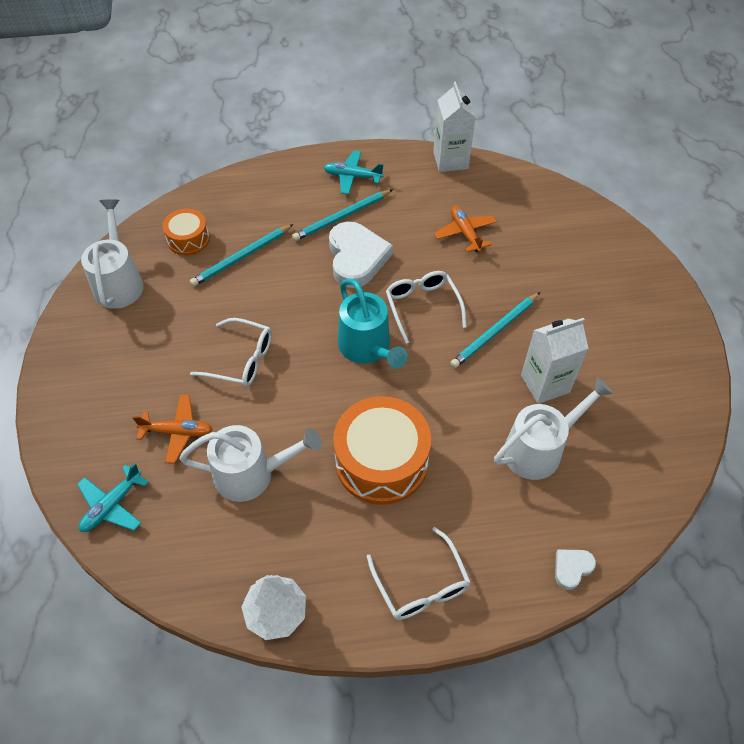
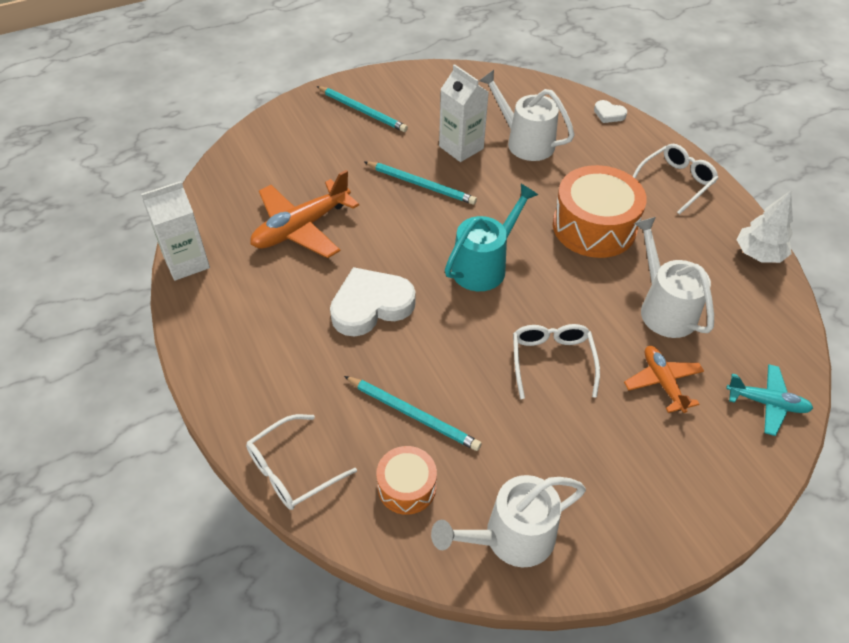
camera: 110 degrees left, 5 degrees down
turquoise pencil [292,189,393,241] -> turquoise pencil moved to [317,86,408,132]
turquoise plane [324,151,384,194] -> none
white glasses [386,271,467,344] -> white glasses moved to [246,414,357,510]
orange plane [434,206,497,252] -> orange plane [250,170,359,258], size x1.68

